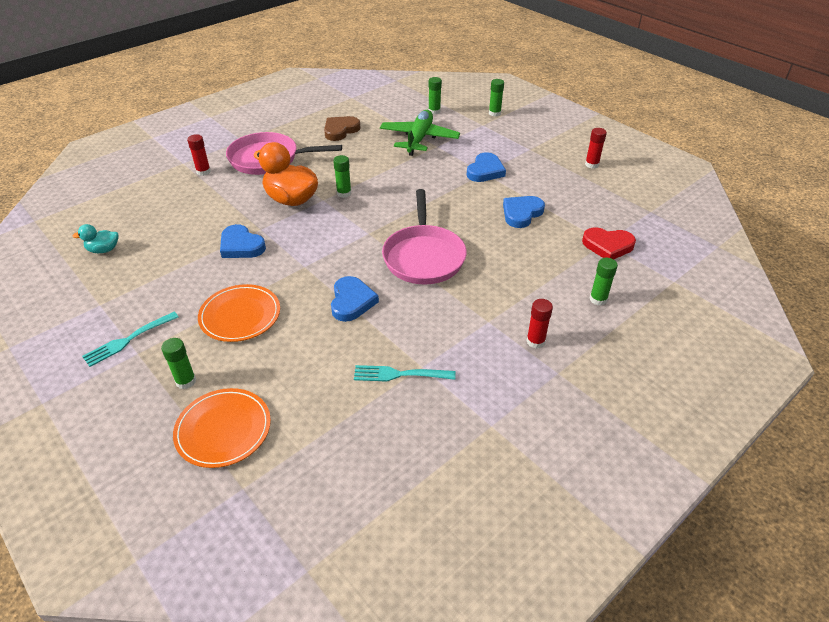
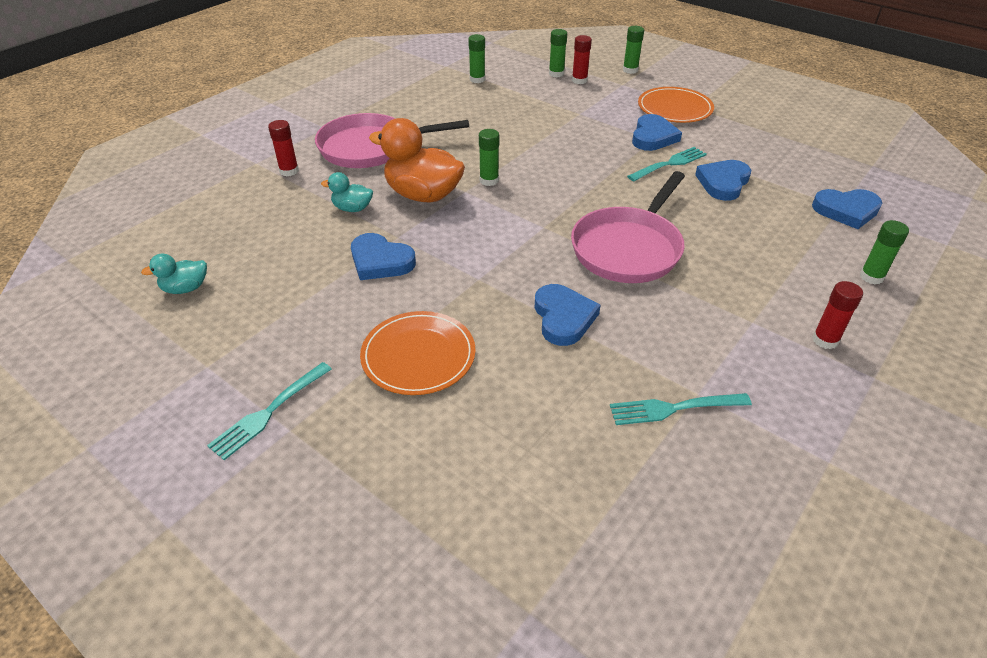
camera: 10 degrees left, 0 degrees up
green glue stick [161,338,196,389] -> green glue stick moved to [468,34,485,83]
orange plate [173,388,271,468] -> orange plate moved to [638,87,714,123]
brown heart [324,116,360,141] -> none
green plane [380,110,460,156] -> none
pink pan [382,189,467,285] -> pink pan turned 45 degrees clockwise [571,171,685,283]
red heart [582,227,636,259] -> blue heart [812,189,882,229]
red glue stick [585,128,607,169] -> red glue stick moved to [572,35,592,84]
none -> turquoise duck [321,172,373,212]
none -> turquoise fork [627,147,707,181]

